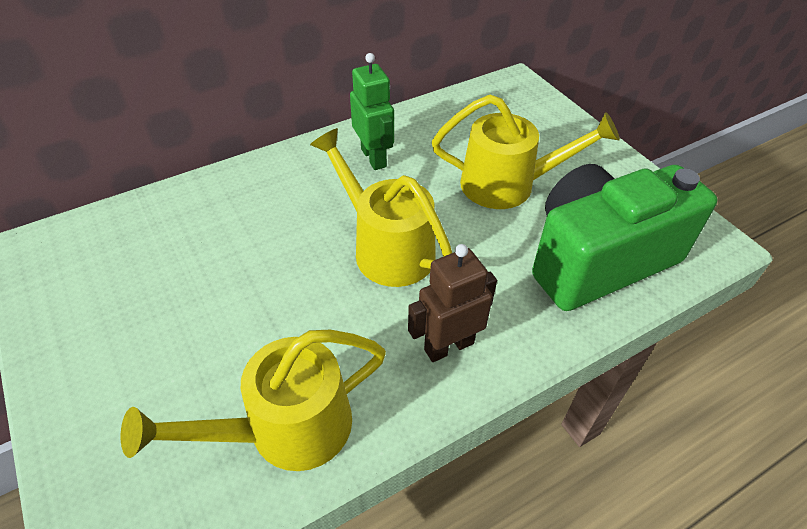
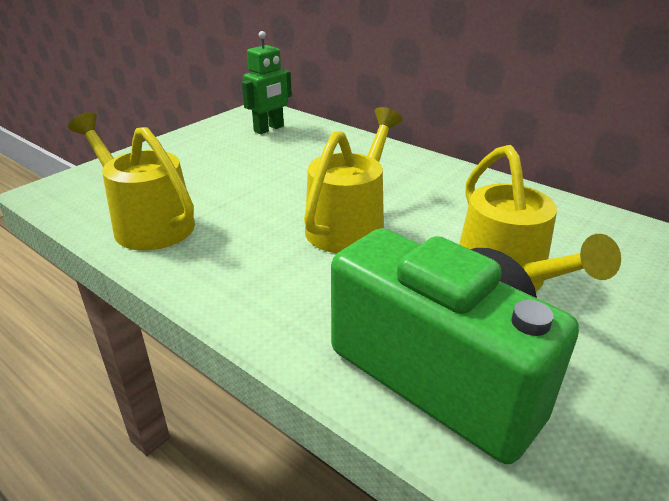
camera: 70 degrees right, 15 degrees down
green robot [350,53,394,170] -> green robot moved to [242,31,292,134]
brown robot [408,244,497,362] -> none

